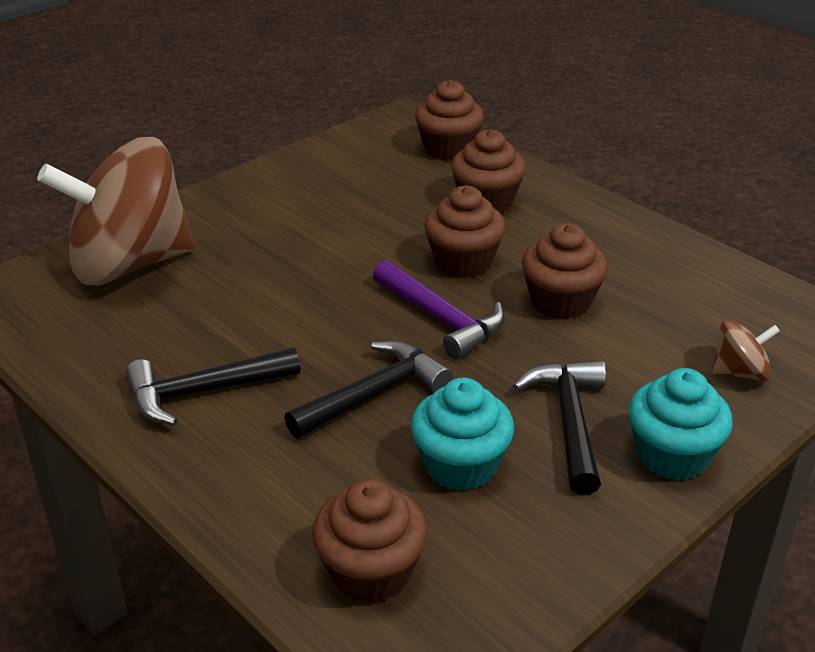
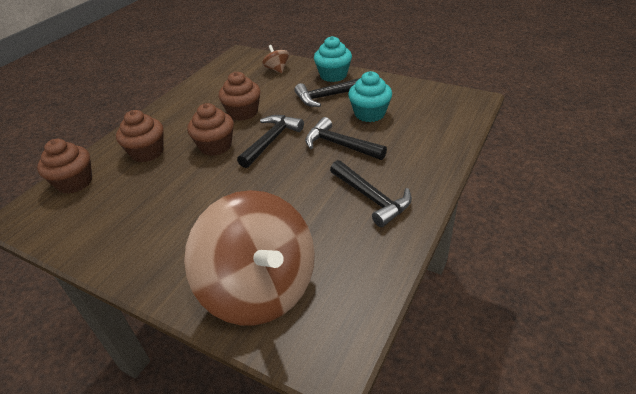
camera: 105 degrees left, 5 degrees up
brown cupcake [312,479,427,603] -> none
purple hammer [373,260,505,359] -> black hammer [237,115,304,168]

